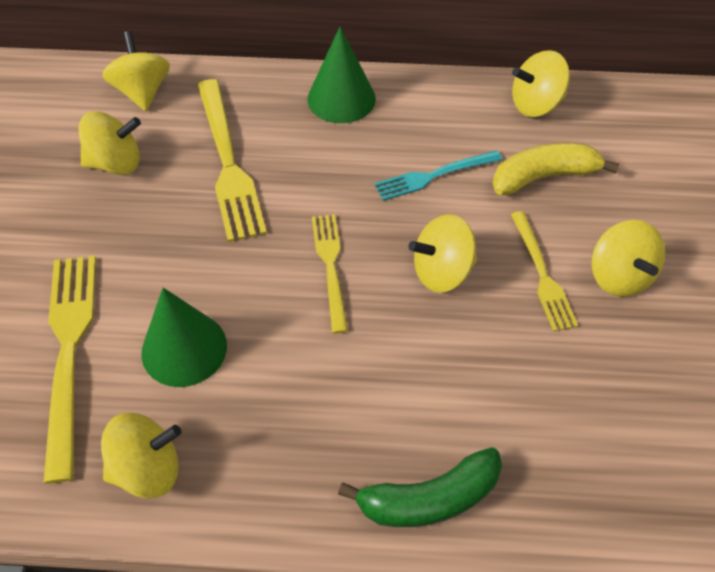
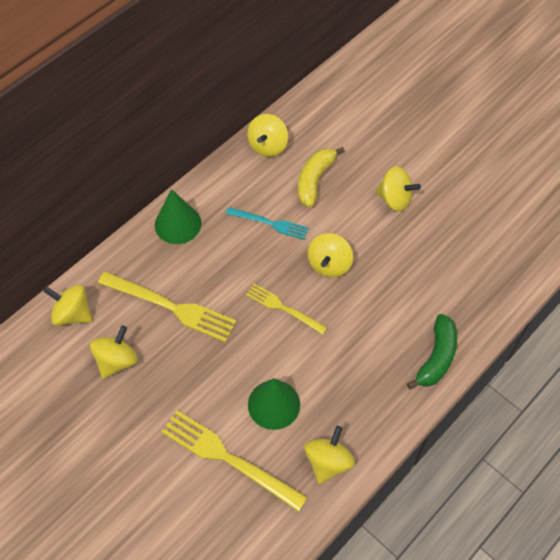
camera: 50 degrees left, 5 degrees up
turquoise fork [374,150,502,201] -> turquoise fork turned 90 degrees counterclockwise [226,207,309,240]
yellow fork [511,211,578,332] -> none

